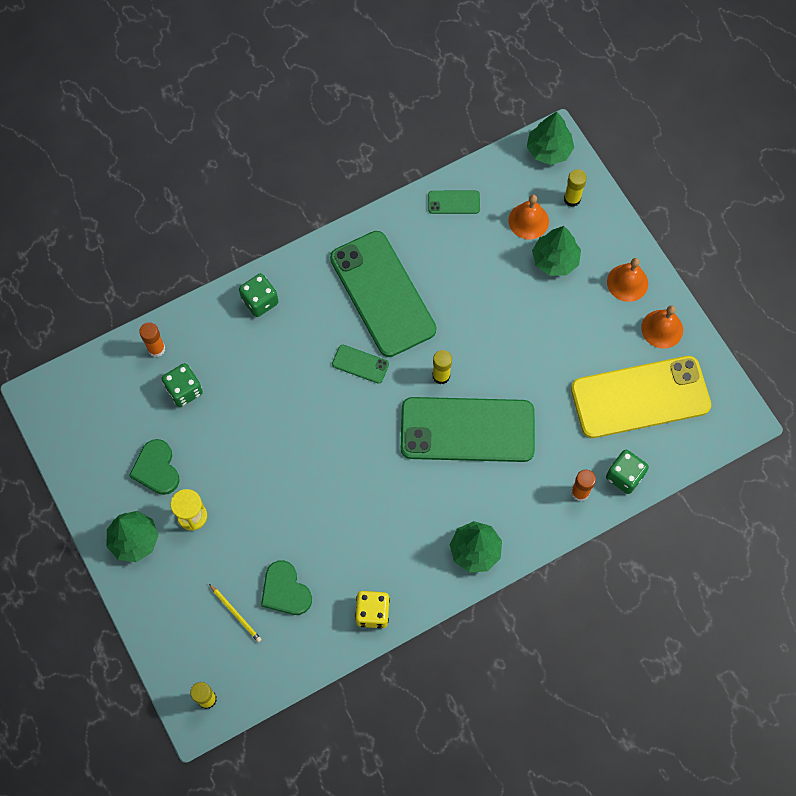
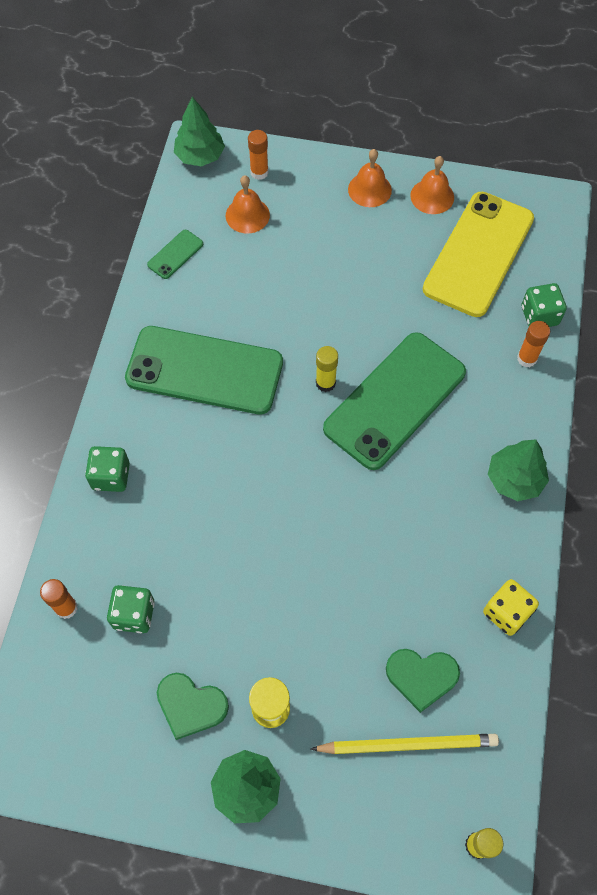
camera: 50 degrees left, 5 degrees down
yellow pencil [209,584,262,642] -> yellow pencil [311,734,499,754], size x1.87
green phone [332,345,389,384] -> none
green tree [532,226,581,276] -> none
yellow glue stick [564,169,587,207] -> orange glue stick [248,130,269,180]

